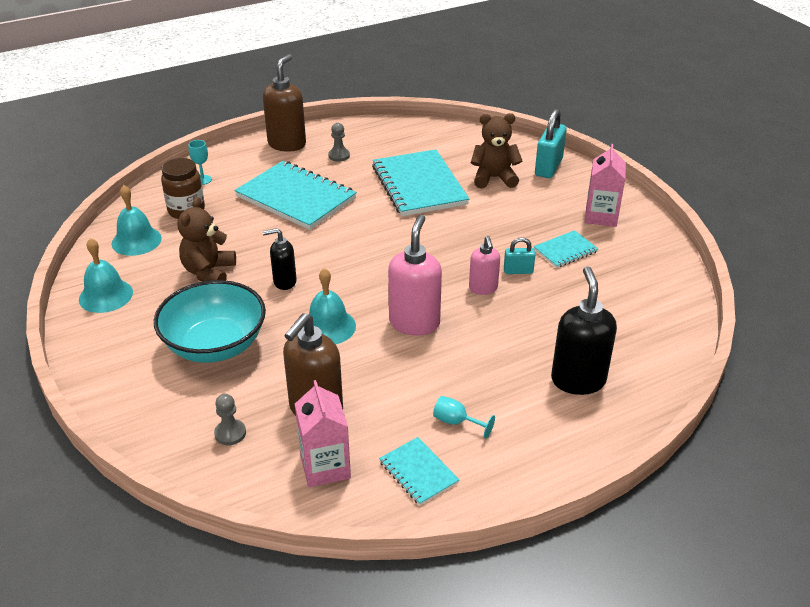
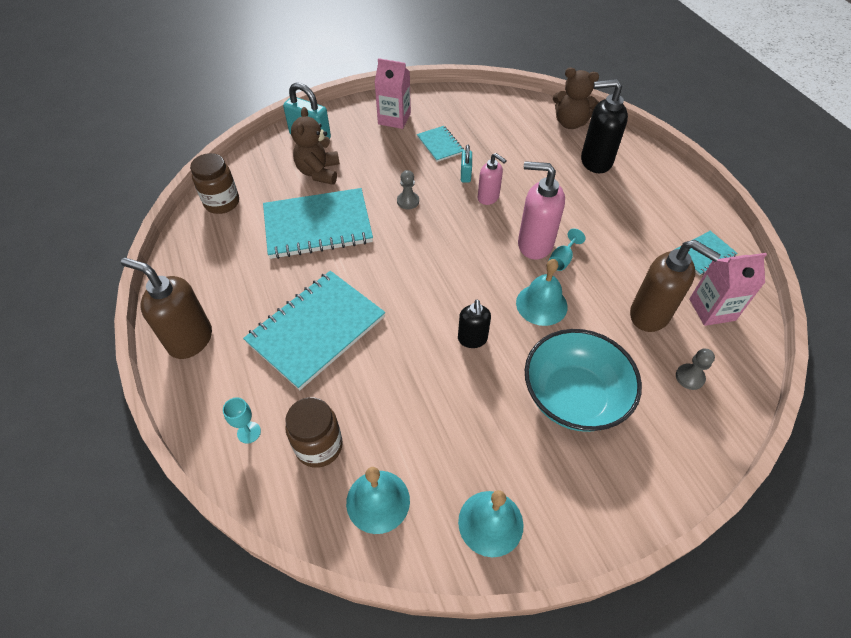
camera: 85 degrees left, 15 degrees up
brown teddy bear [178,197,236,282] -> brown teddy bear moved to [553,68,599,129]
grey pawn [328,123,350,162] -> grey pawn moved to [397,170,419,210]
turquoise goblet [433,396,495,439] -> turquoise goblet moved to [549,228,585,271]
pink soap dispenser [469,236,500,295] -> pink soap dispenser turned 45 degrees clockwise [478,153,507,205]
none -> brown jar [190,153,239,214]

